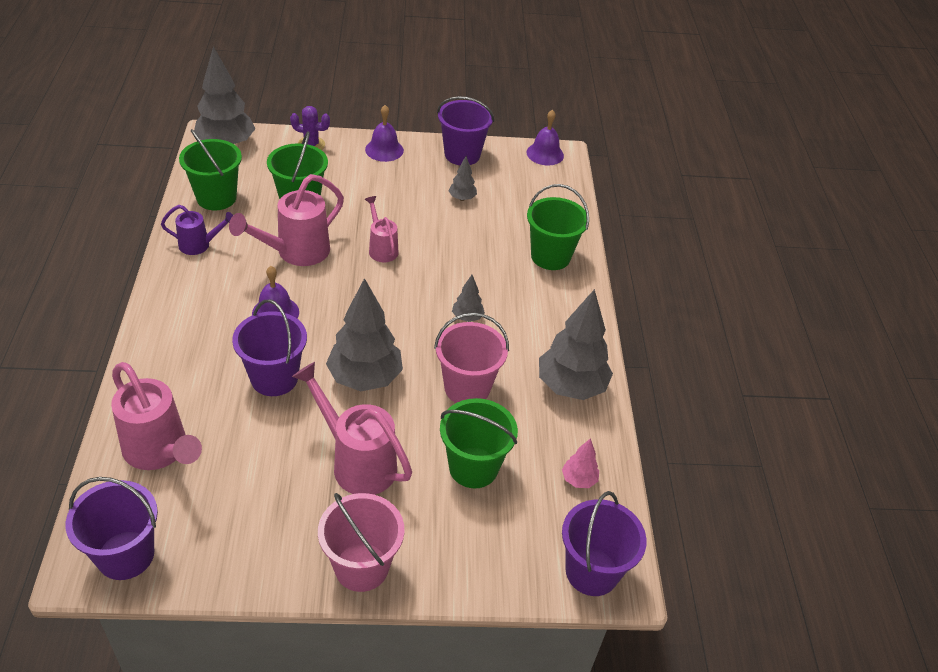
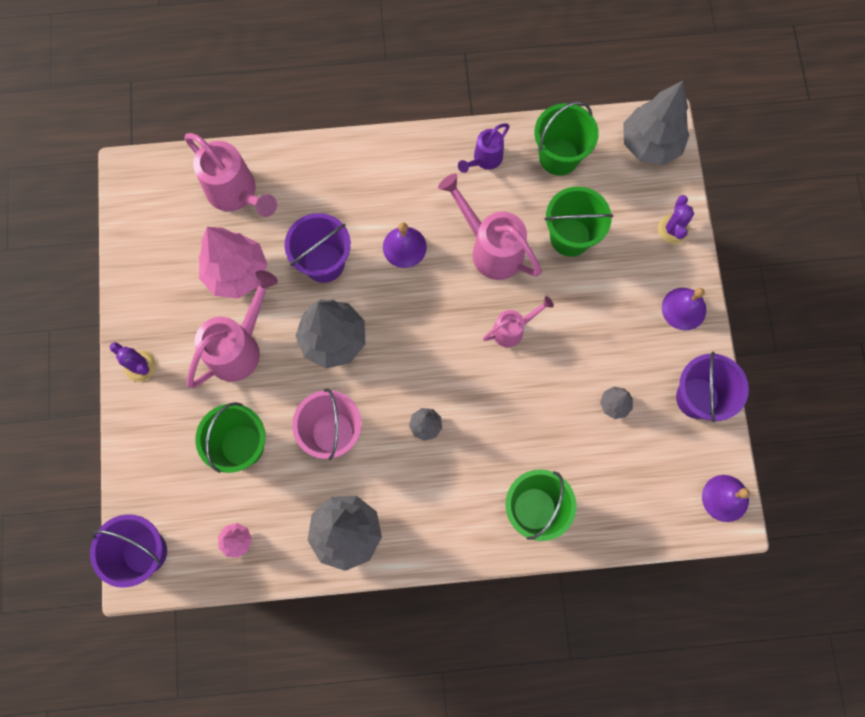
camera: 90 degrees right, 30 degrees up
purple bucket [65,477,158,580] -> none
pink watering can [111,362,202,470] -> pink watering can turned 90 degrees counterclockwise [184,133,277,217]
purple watering can [161,205,233,255] -> purple watering can turned 45 degrees clockwise [458,123,510,173]
pink bucket [318,493,404,592] -> purple cactus [110,342,156,382]
none -> pink tree [198,227,268,299]

